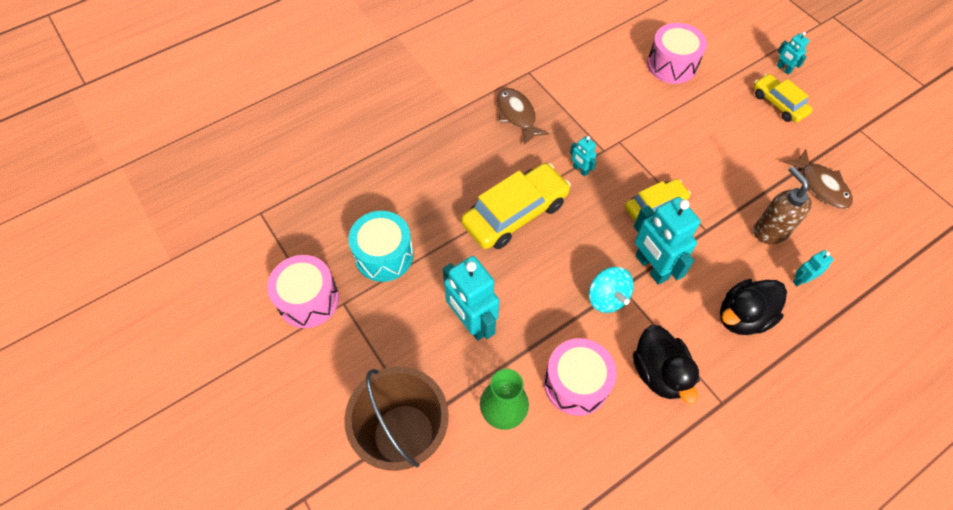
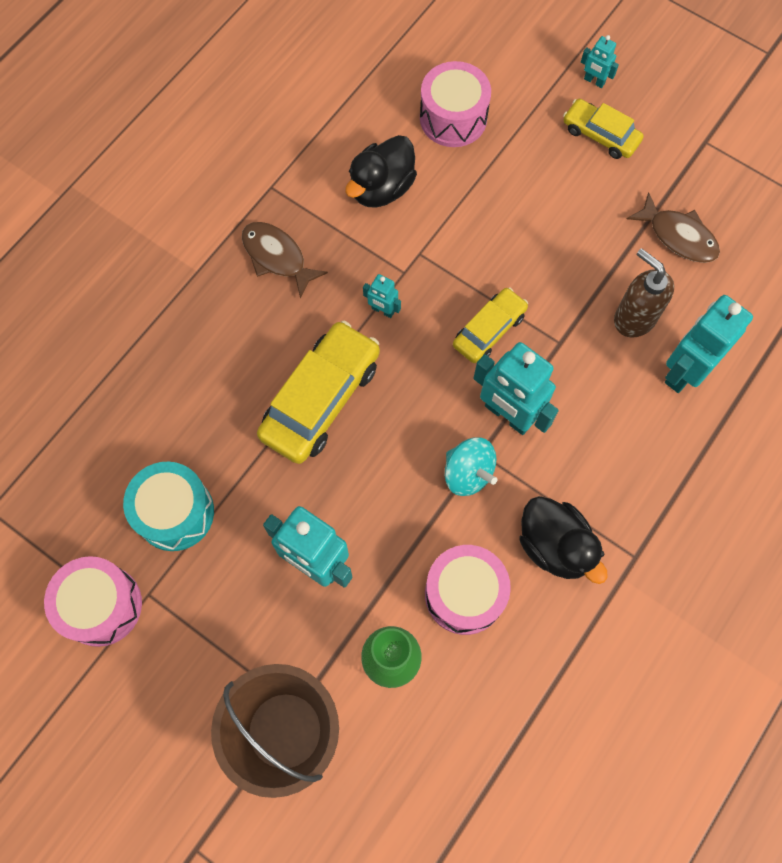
camera: 20 degrees left, 10 degrees up
black duck [720,279,787,335] -> black duck moved to [345,135,417,208]
turquoise robot [793,250,834,286] -> turquoise robot [665,295,753,393], size x2.10

